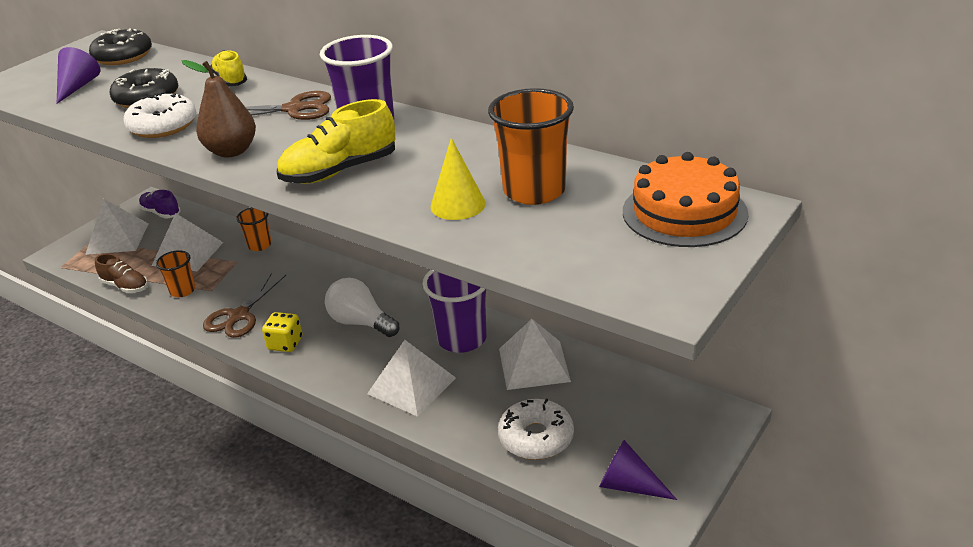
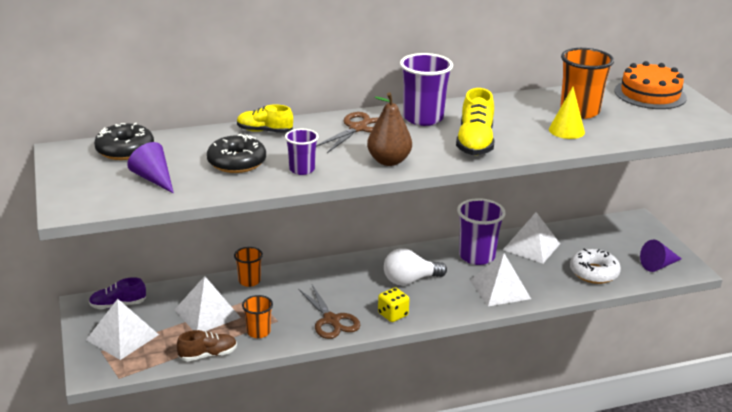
camera: 55 degrees left, 5 degrees down
white donut [123,92,196,138] -> purple cup [285,129,319,175]

